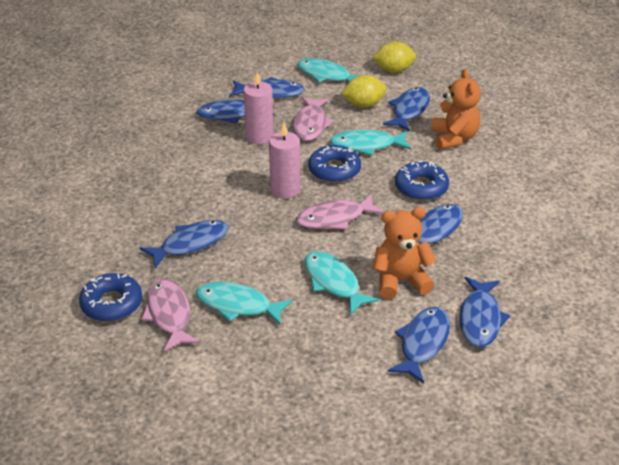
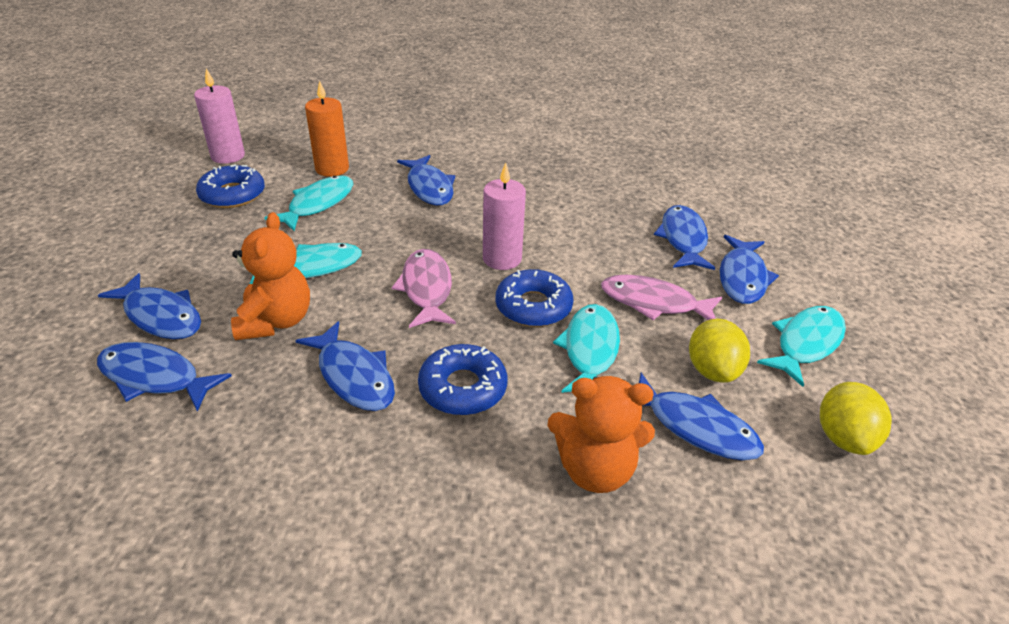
camera: 100 degrees right, 0 degrees up
blue donut [79,273,142,322] -> blue donut moved to [196,164,265,208]
pink fish [141,279,200,352] -> orange candle [305,80,349,177]
pink candle [244,72,274,145] -> pink candle moved to [194,68,245,164]

